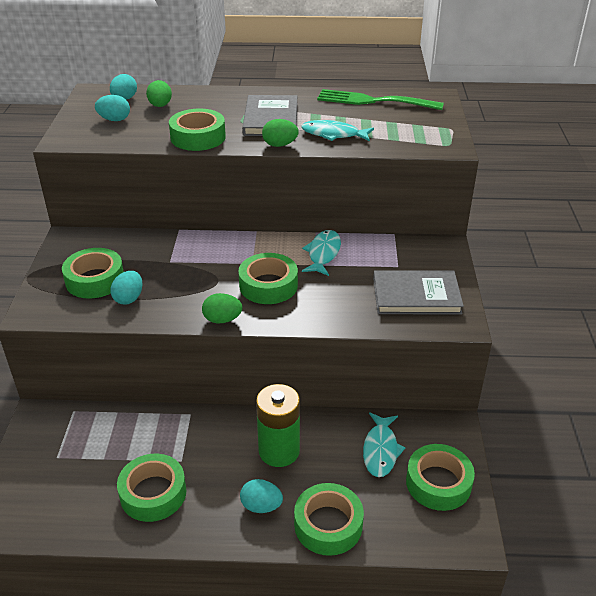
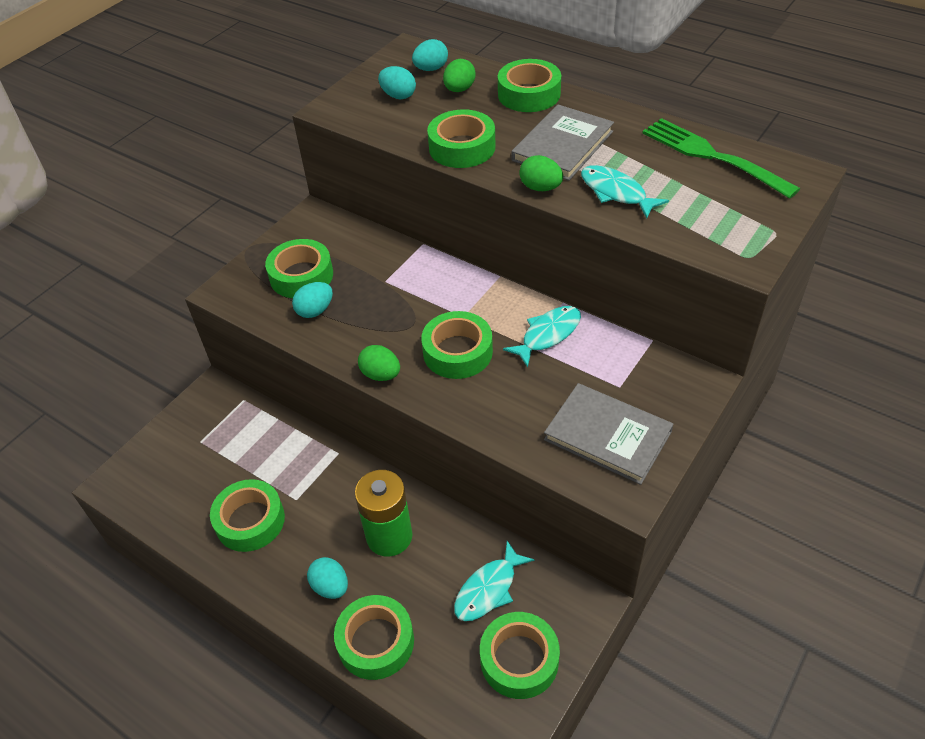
camera: 35 degrees right, 10 degrees up
none -> green tape [498,59,561,112]

